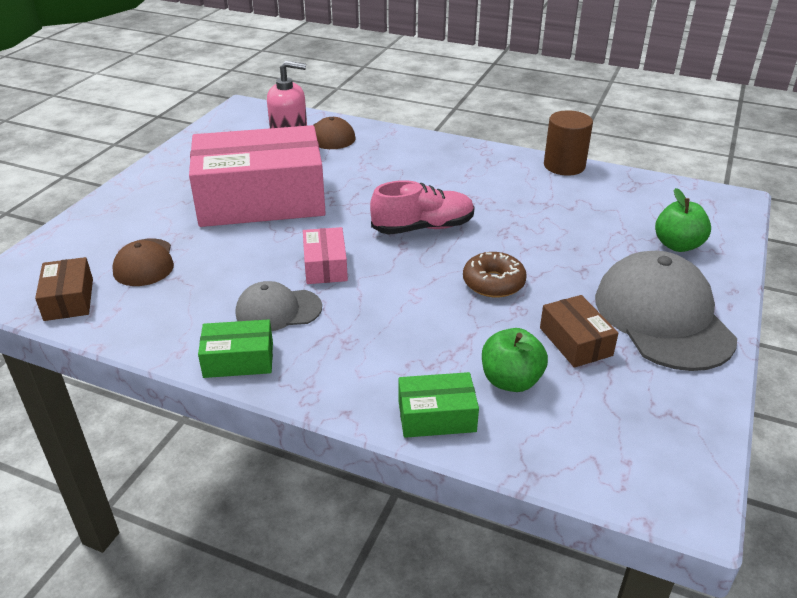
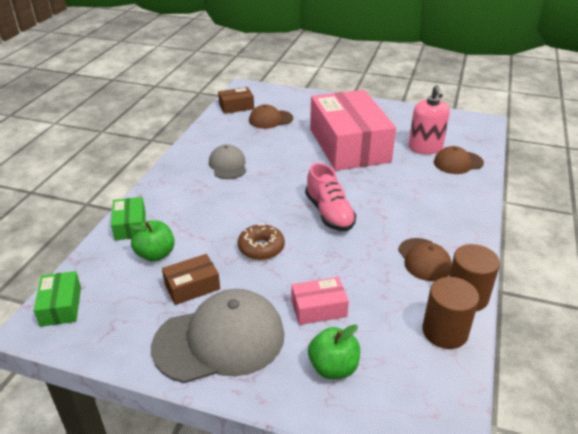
camera: 85 degrees right, 0 degrees up
green box [198,319,273,378] -> green box moved to [33,271,81,327]
pink box [303,227,348,284] -> pink box moved to [291,277,349,325]
none -> brown cap [398,238,452,281]
none -> brown cylinder [422,277,479,349]

